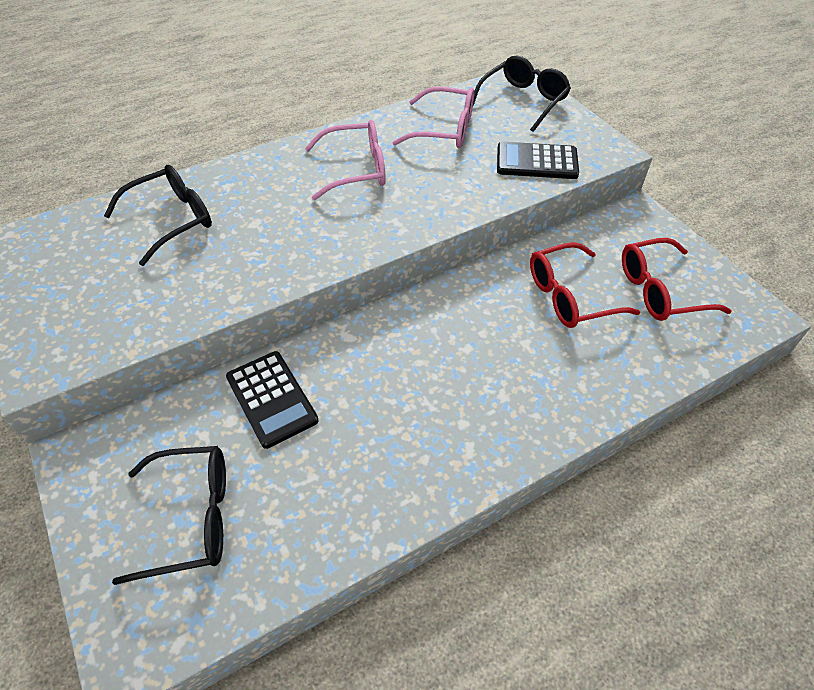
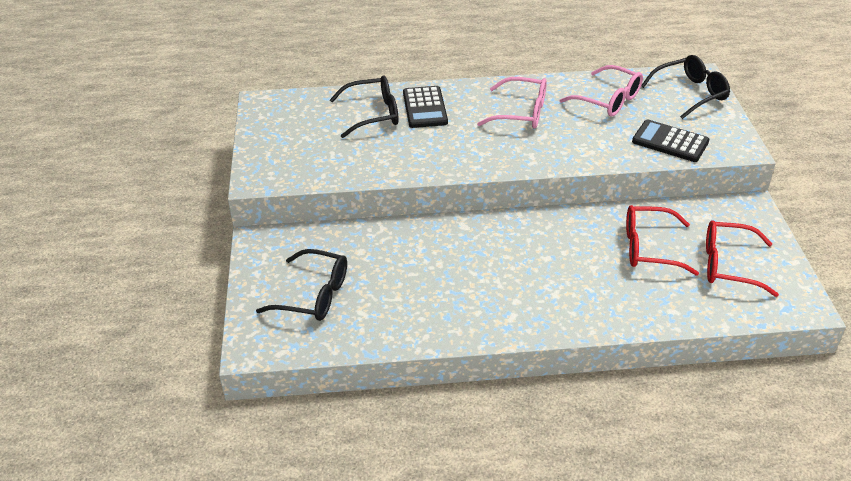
camera: 25 degrees right, 10 degrees down
black calculator [226,351,319,449] -> black calculator moved to [403,86,448,128]

